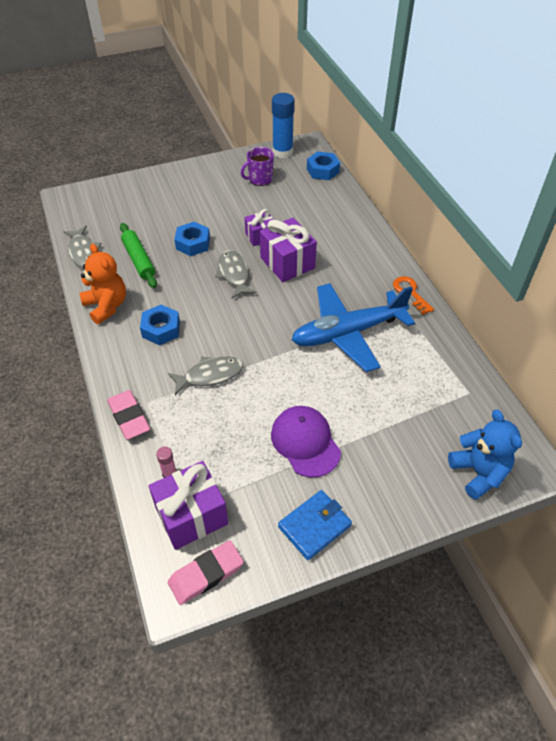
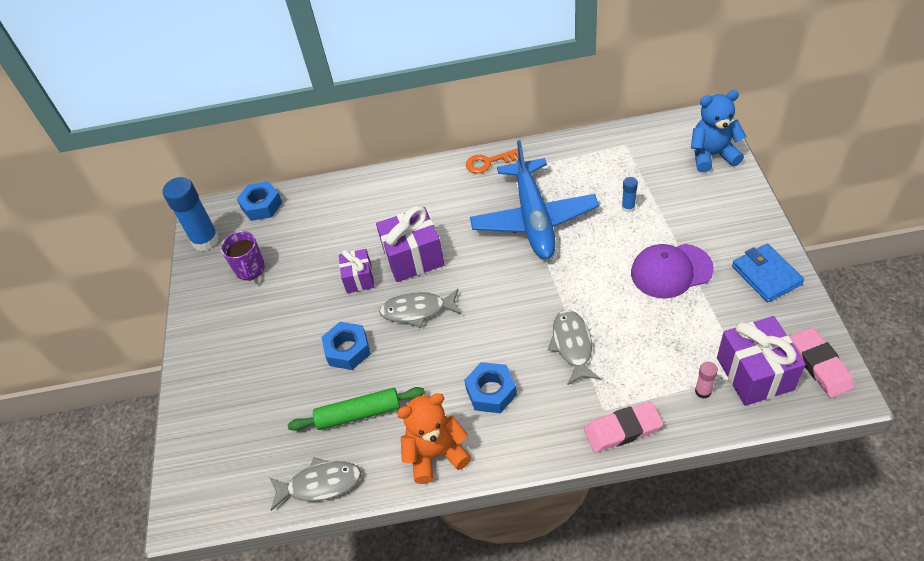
camera: 70 degrees left, 0 degrees up
none -> blue glue stick [622,177,638,213]

